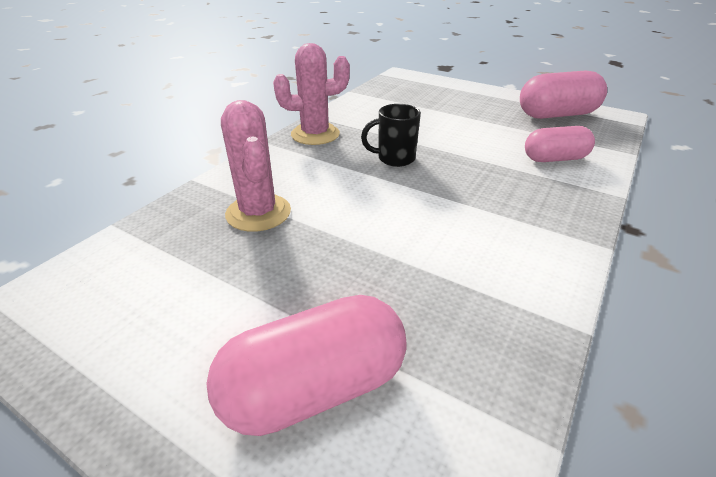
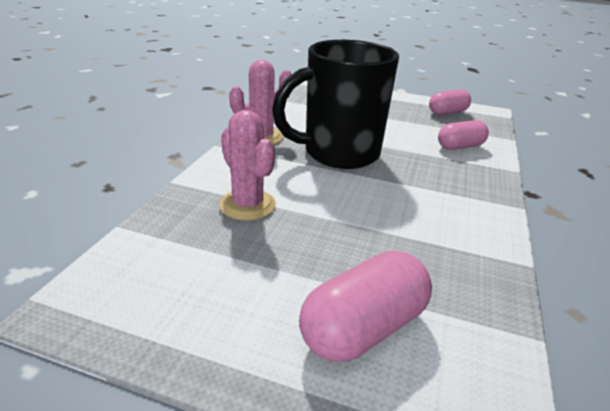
camera: 15 degrees left, 5 degrees down
black mug [361,104,421,167] -> black mug [272,40,399,169], size x2.42
pink capsule [520,70,607,119] -> pink capsule [429,89,471,115], size x0.66

